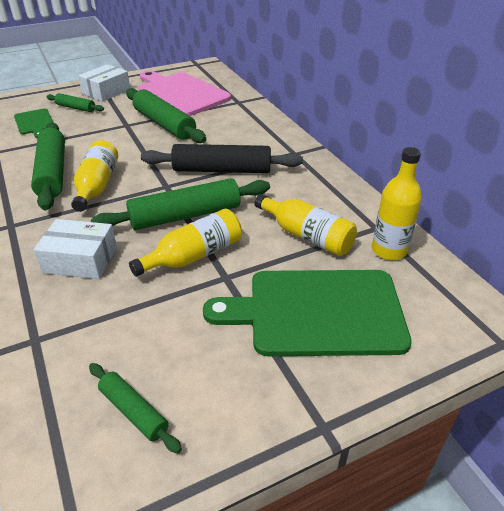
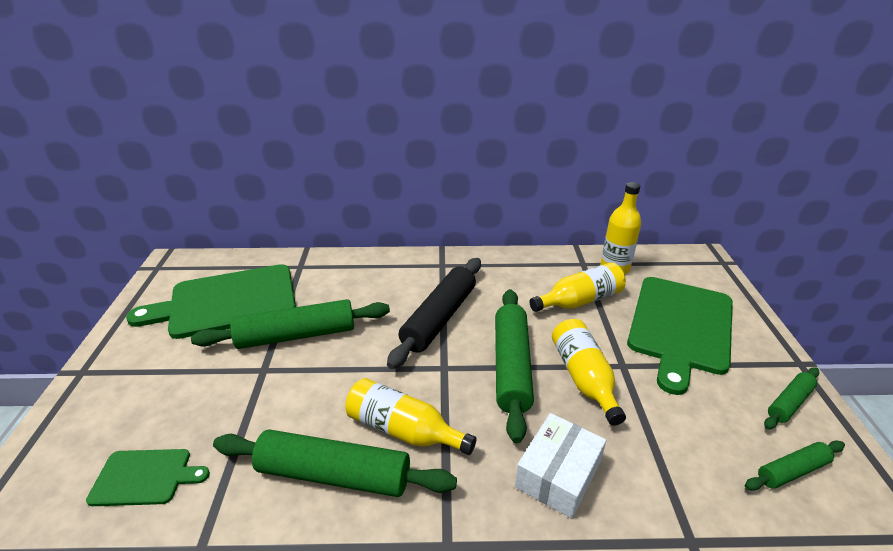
camera: 65 degrees left, 5 degrees down
green rolling pin [46,93,104,112] -> green rolling pin moved to [764,367,819,429]
white box [78,64,130,102] -> none
pink cutting board [137,71,231,116] -> green cutting board [126,264,296,339]

